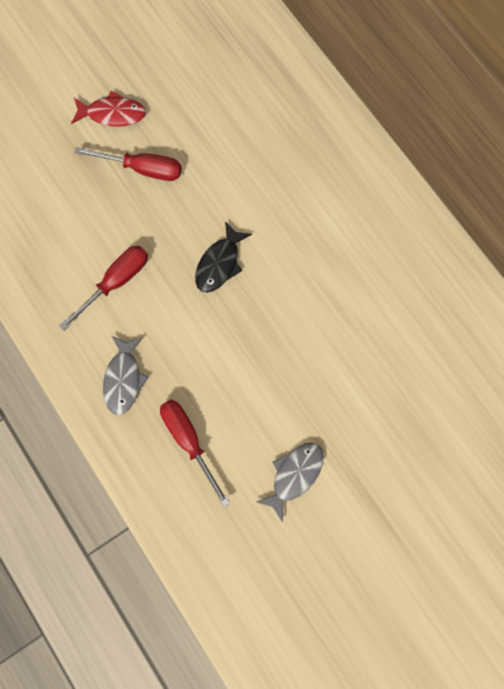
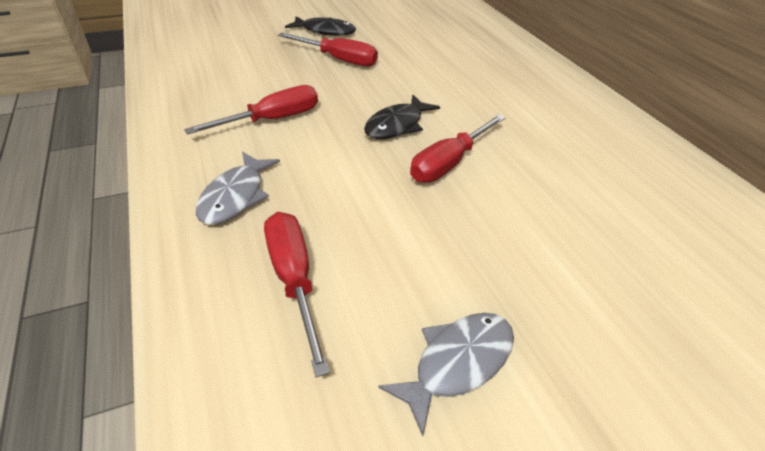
camera: 10 degrees right, 30 degrees down
red fish [71,91,146,127] -> black fish [285,16,356,36]
none -> red screwdriver [410,114,506,183]

